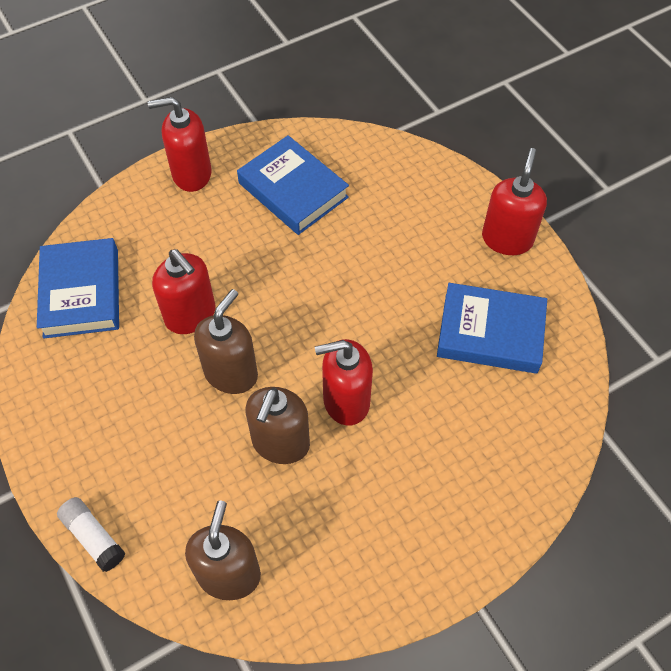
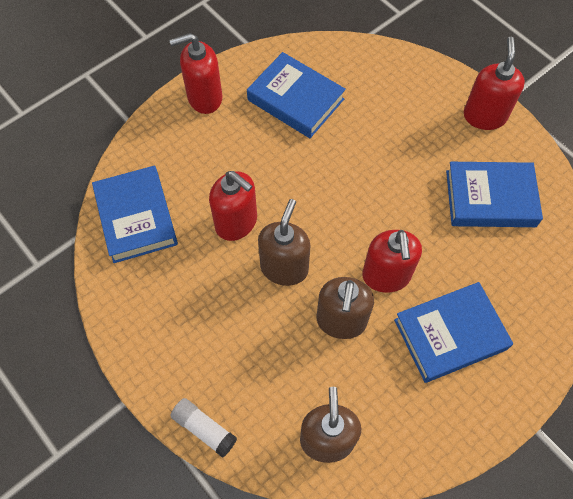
camera: 10 degrees left, 5 degrees up
red soap dispenser [315,339,373,426] -> red soap dispenser turned 75 degrees counterclockwise [362,230,422,293]
none -> blue book [394,282,513,383]

